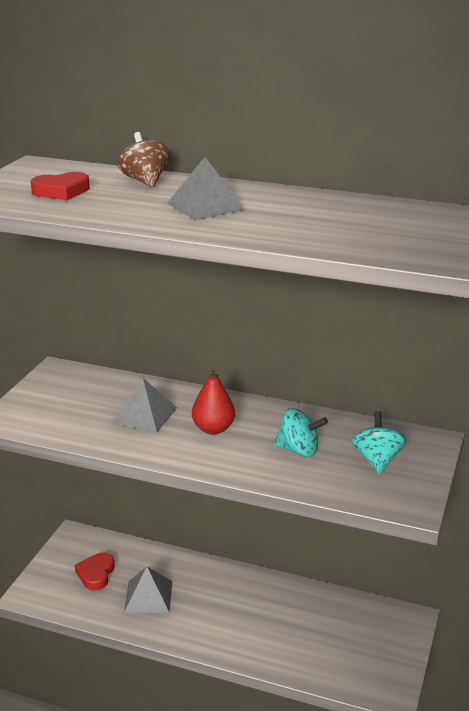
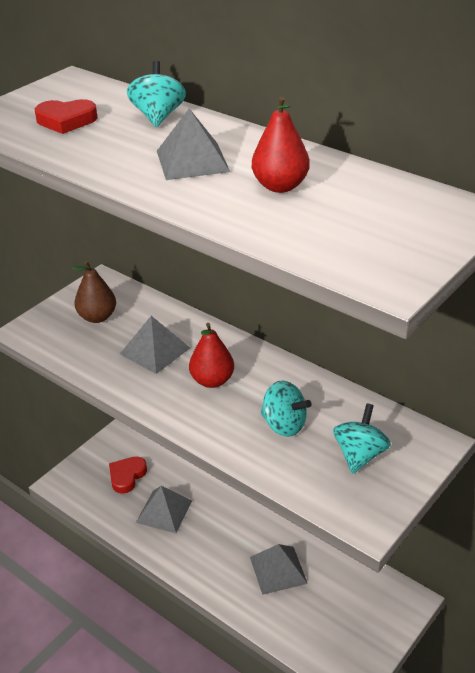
camera: 20 degrees right, 10 degrees up
brown spinning top [118,132,171,188] -> turquoise spinning top [127,61,186,127]
none -> brown pear [73,261,116,323]
none -> grey pyramid [250,544,308,595]
none -> red pear [252,96,310,193]

